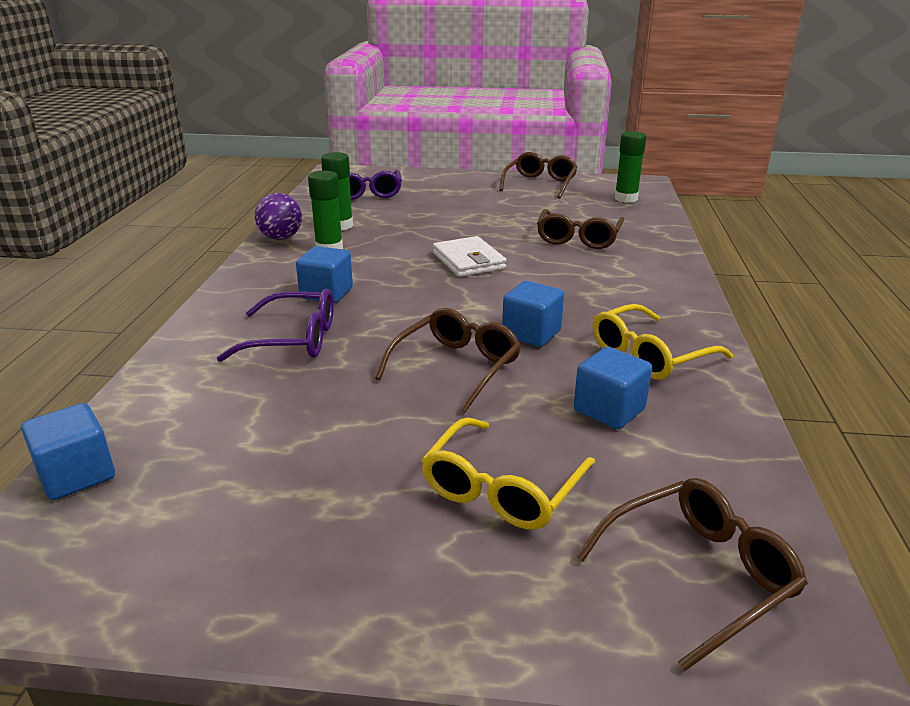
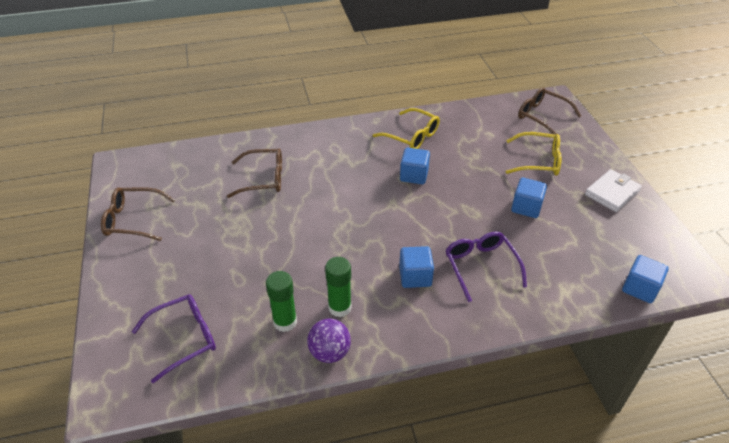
camera: 110 degrees left, 15 degrees up
brown glasses [375,308,521,413] -> none
white wallet [433,236,507,277] -> white wallet moved to [585,169,642,212]
blue cube [574,347,652,429] -> blue cube moved to [511,178,547,218]
green glue stick [614,131,646,203] -> none

